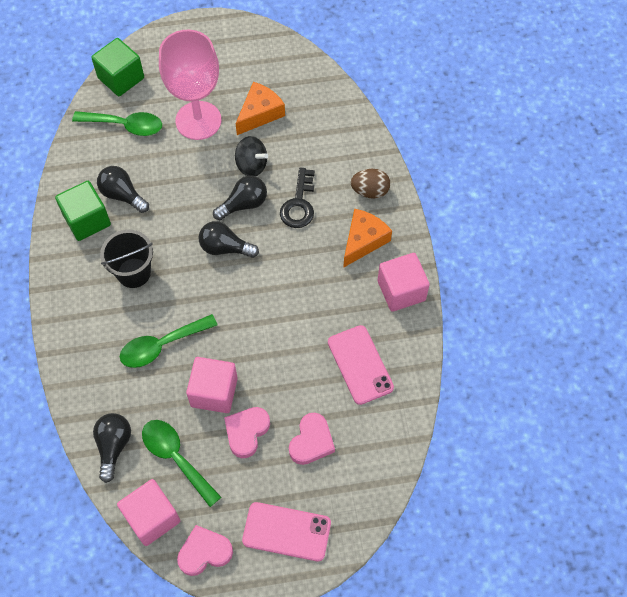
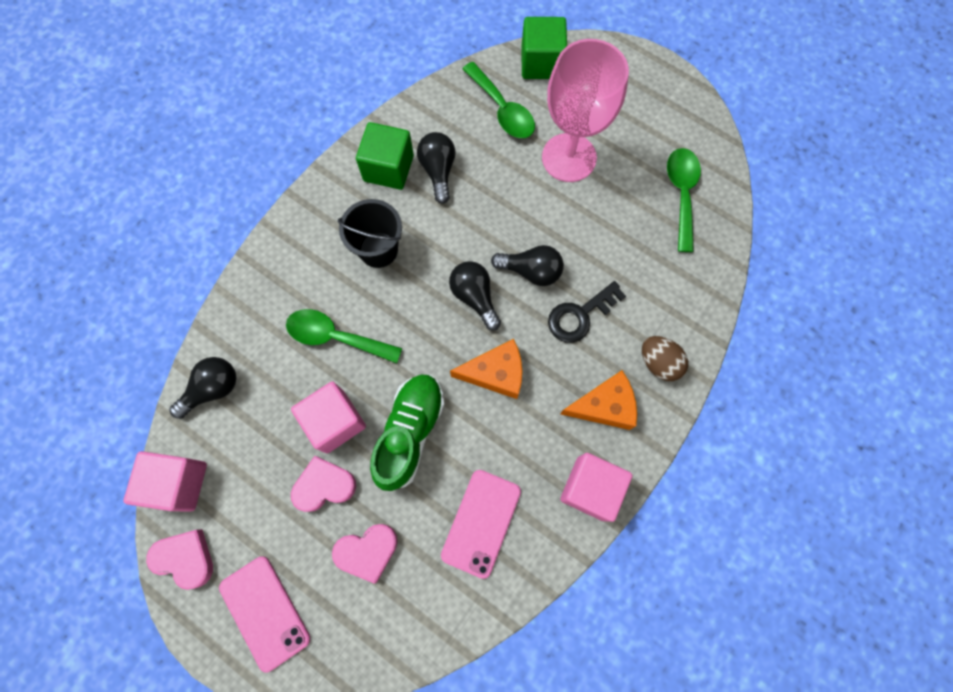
camera: 45 degrees right, 10 degrees up
green spoon [142,420,221,507] -> green spoon moved to [667,148,701,252]
black spinning top [235,136,268,176] -> none
orange cheese [236,82,285,135] -> orange cheese moved to [450,339,522,399]
none -> green shoe [370,374,444,491]

